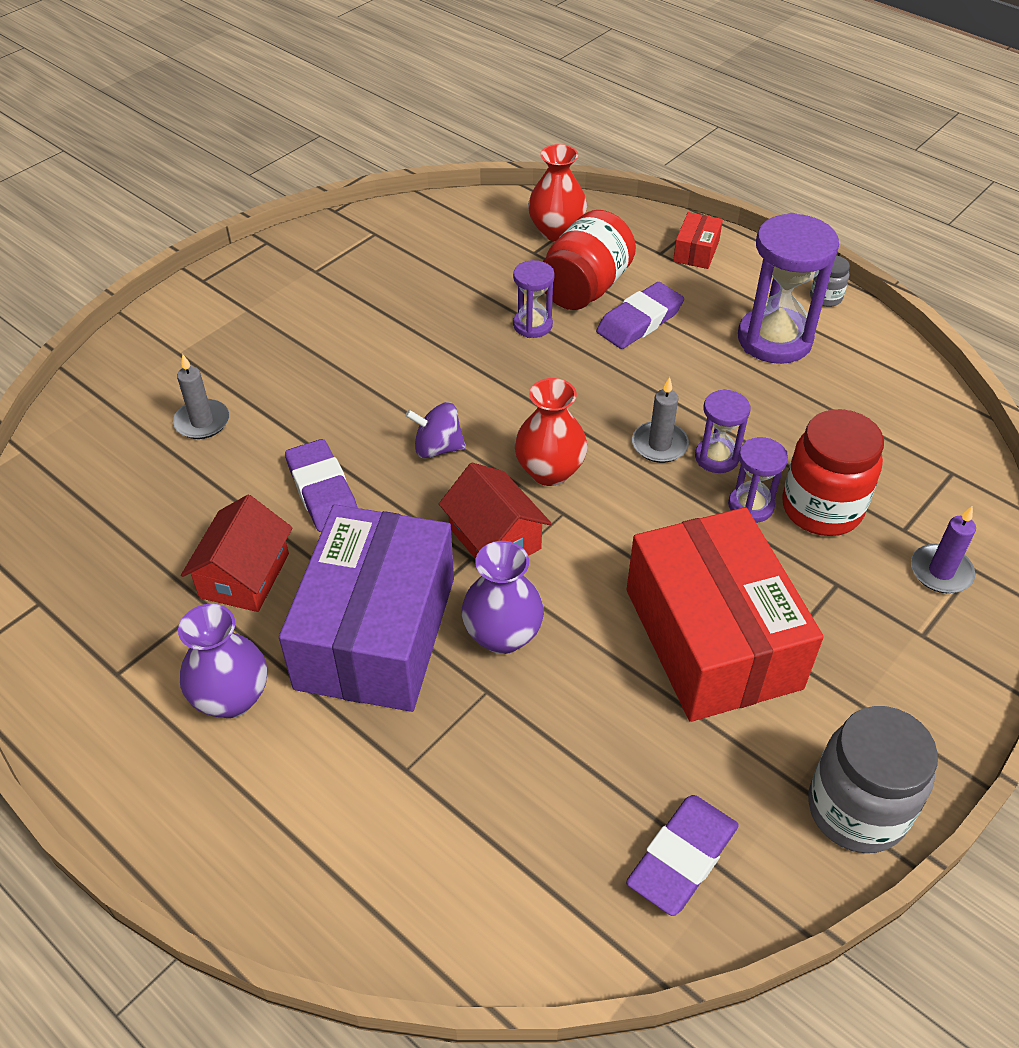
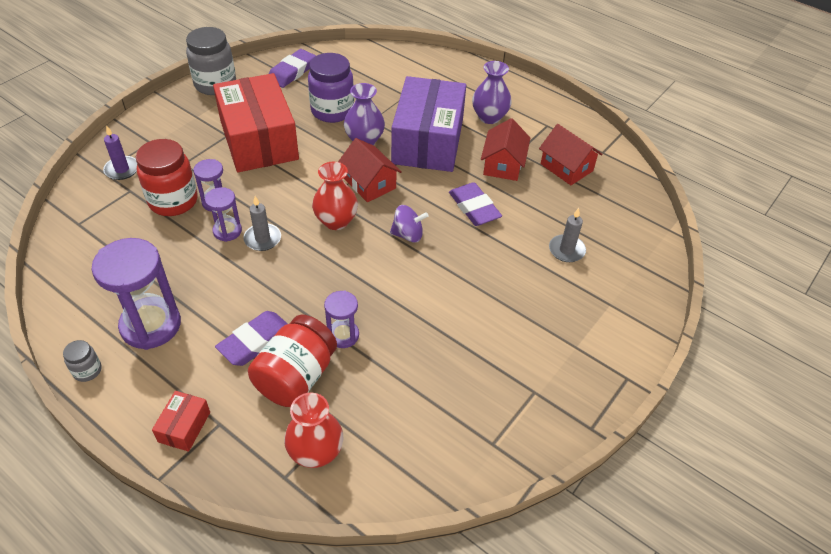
camera: 175 degrees right, 0 degrees up
none -> purple jar [308,53,354,123]
none -> red house [539,124,603,185]

